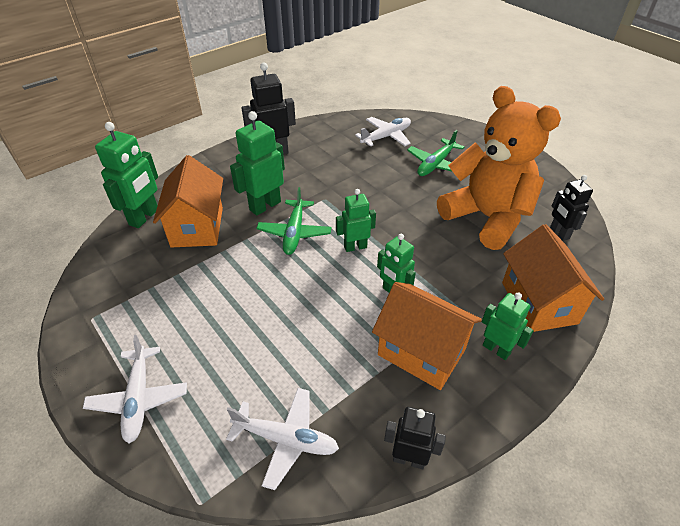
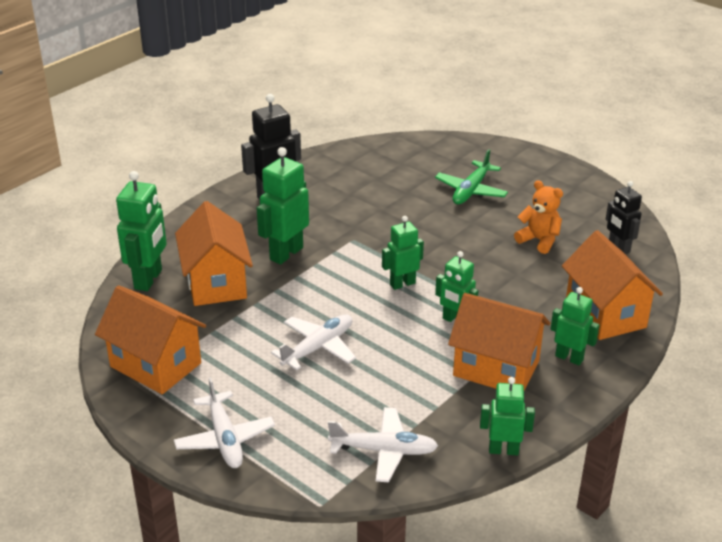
camera: 10 degrees left, 10 degrees down
green plane [256,187,332,255] -> none
white plane [355,117,411,147] -> white plane moved to [271,314,356,370]
black robot [384,407,446,469] -> green robot [480,377,535,455]
orange teddy bear [437,86,561,250] -> orange teddy bear [514,180,563,254], size x0.44
none -> orange house [95,285,206,394]

